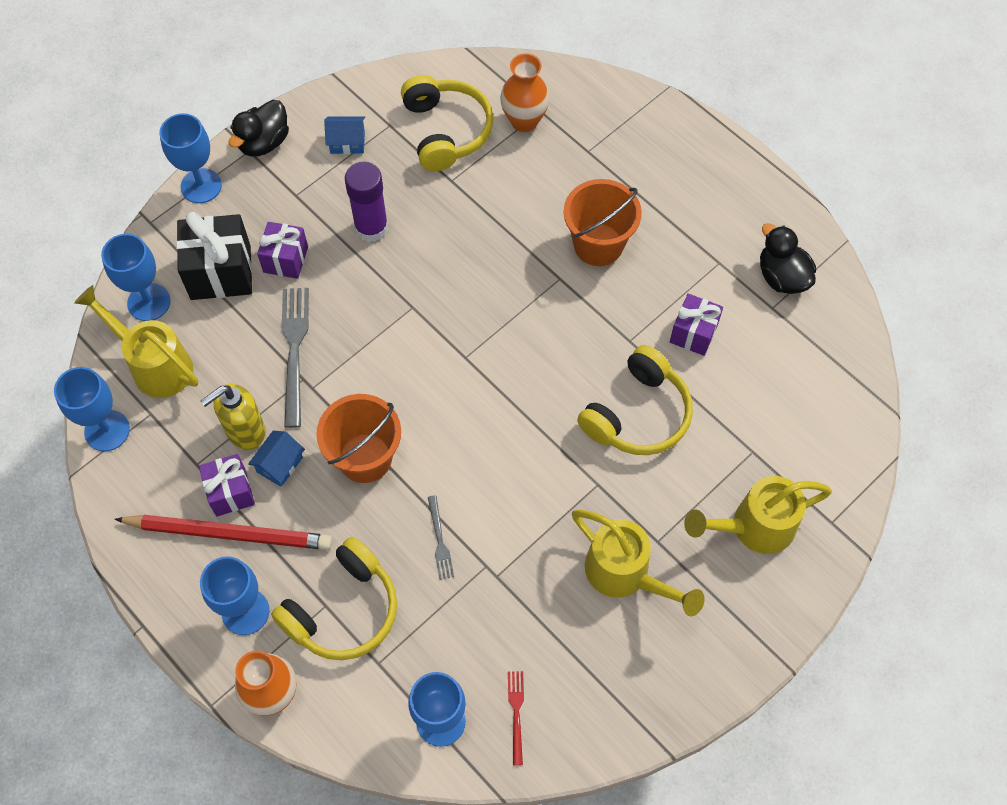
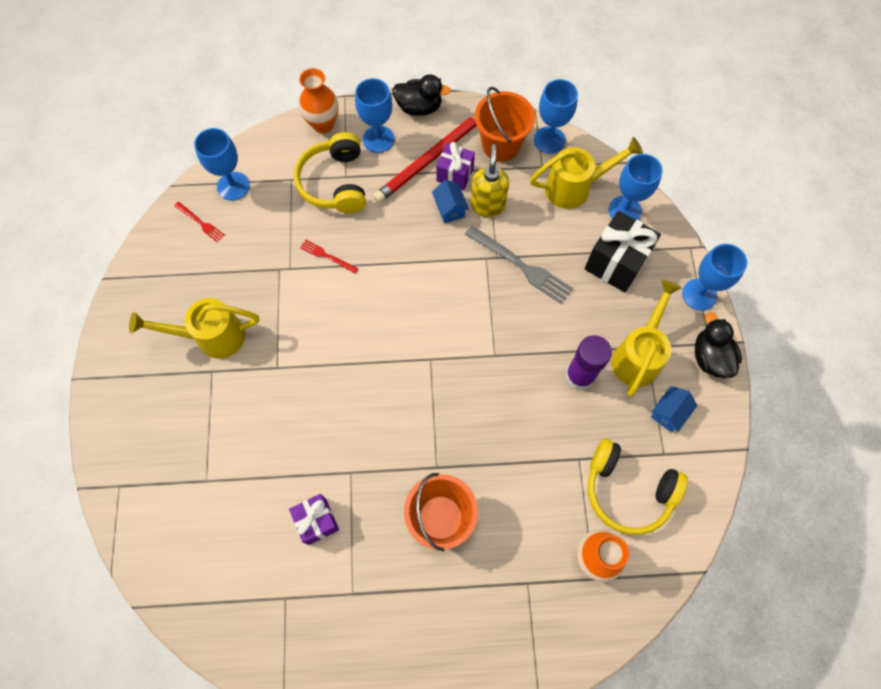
camera: 130 degrees right, 5 degrees up
purple gift [257,222,308,279] -> none
orange bucket [316,394,401,483] -> orange bucket moved to [475,87,535,161]
grey fork [428,495,454,580] -> red fork [300,240,358,274]
yellow headphones [577,345,693,455] -> none
yellow watering can [684,476,832,554] -> yellow watering can moved to [611,280,682,396]
black duck [760,223,816,294] -> black duck moved to [392,74,451,116]

